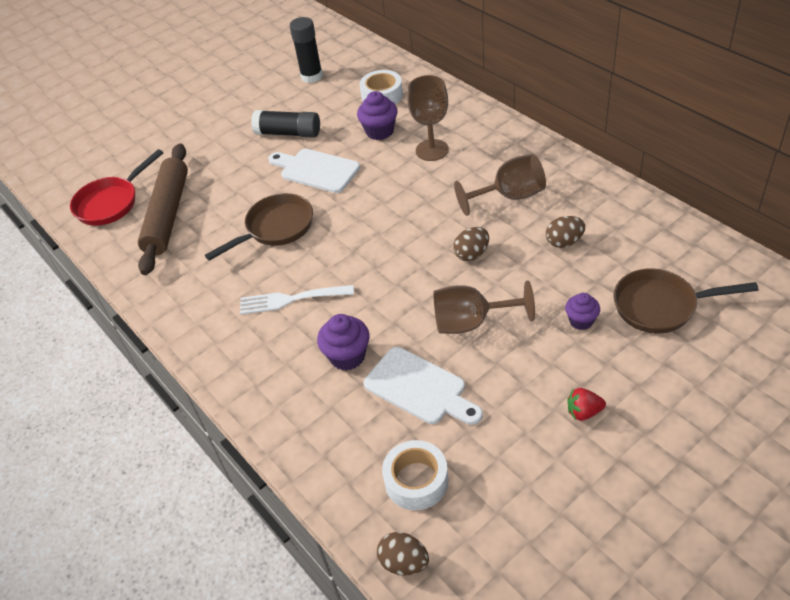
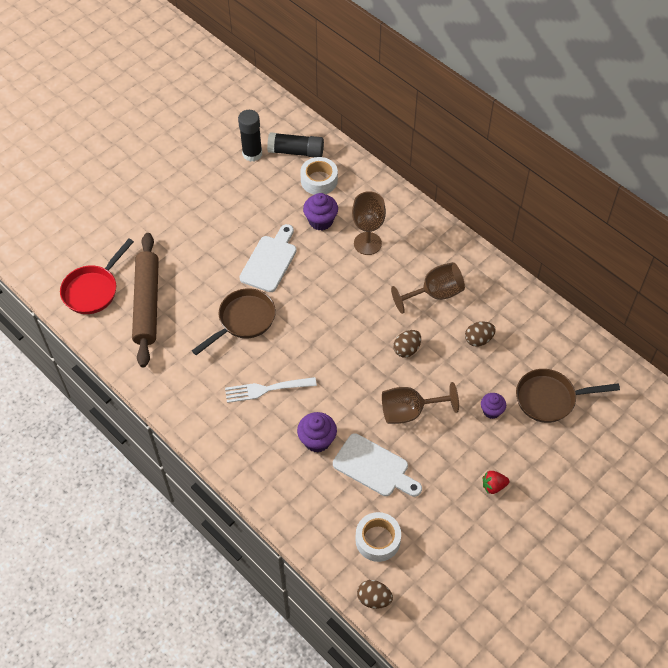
camera: 10 degrees left, 10 degrees up
black glue stick [251,110,320,138] -> black glue stick moved to [267,132,324,157]
white cutting board [268,149,360,193] -> white cutting board turned 90 degrees clockwise [239,224,297,292]

